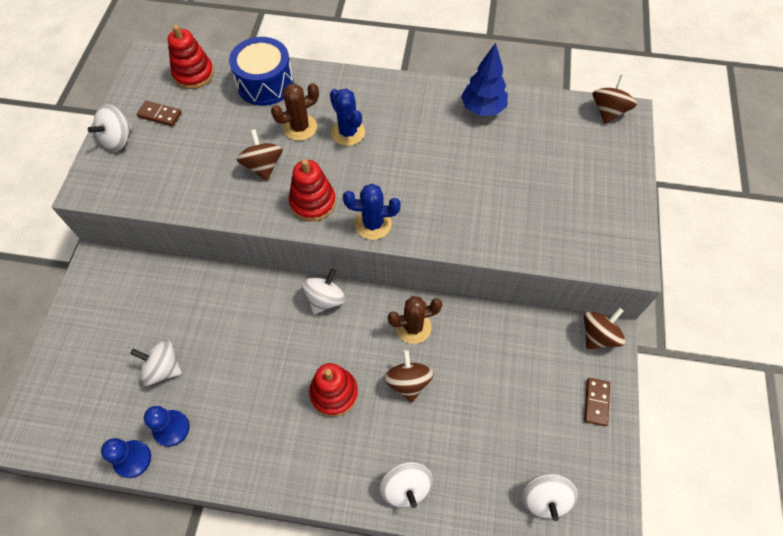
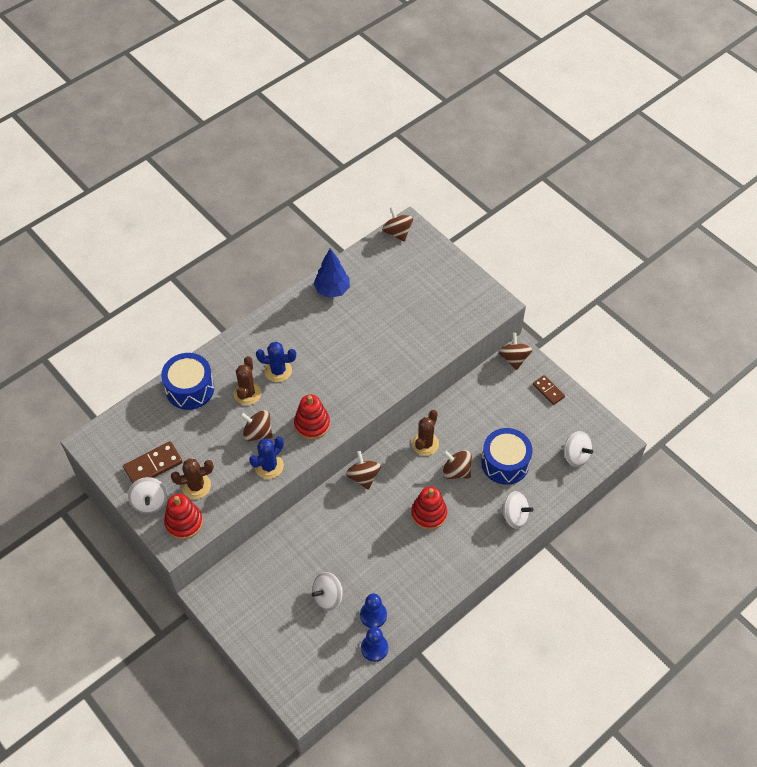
camera: 50 degrees left, 5 degrees down
brown domino [137,101,182,127] -> brown domino [123,441,183,484], size x1.56
red stacking toy [168,25,214,89] -> red stacking toy moved to [164,494,203,540]
white spinning top [302,268,346,314] -> brown spinning top [346,451,381,490]
blue cactus [343,184,401,240] -> blue cactus moved to [249,437,284,479]
none -> brown cactus [171,458,214,499]
none -> blue drum [481,428,532,485]

